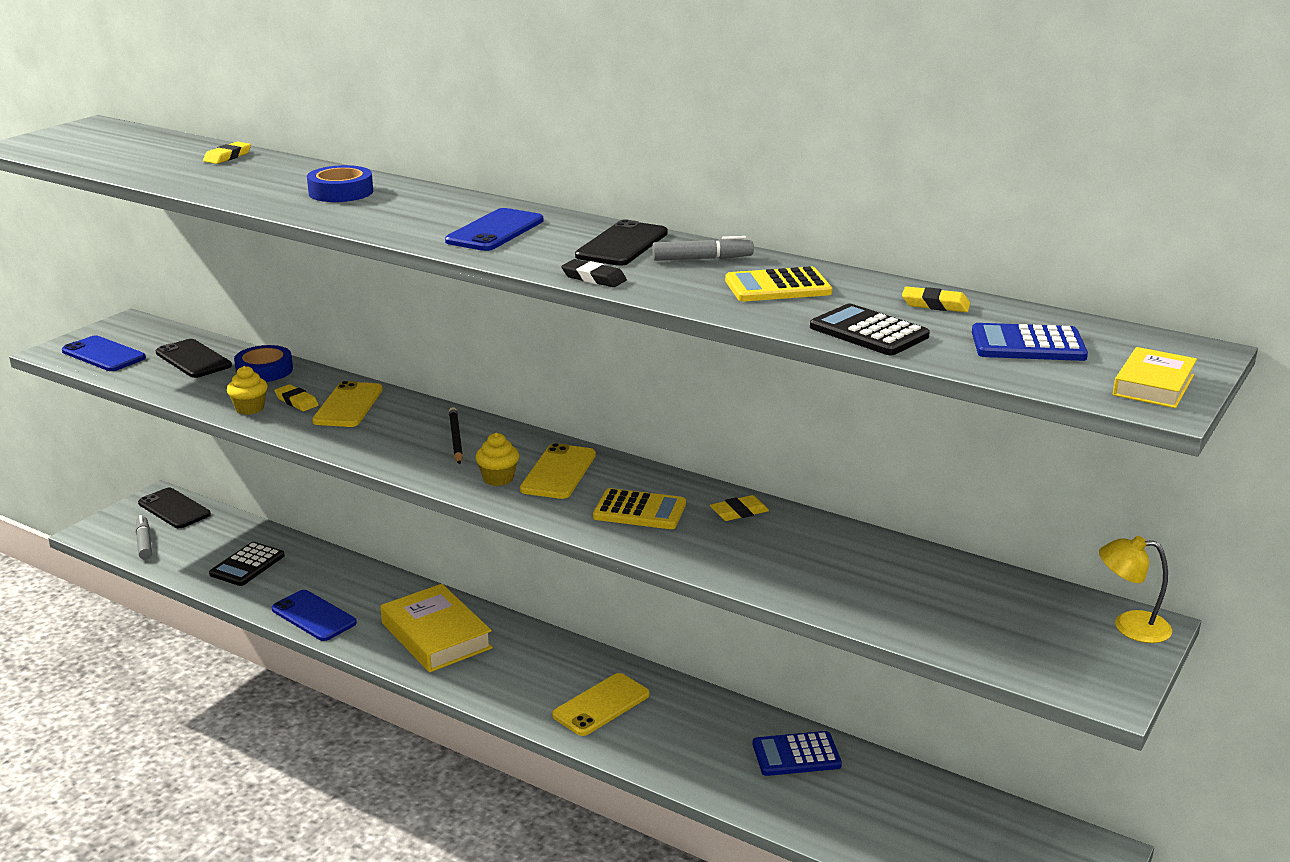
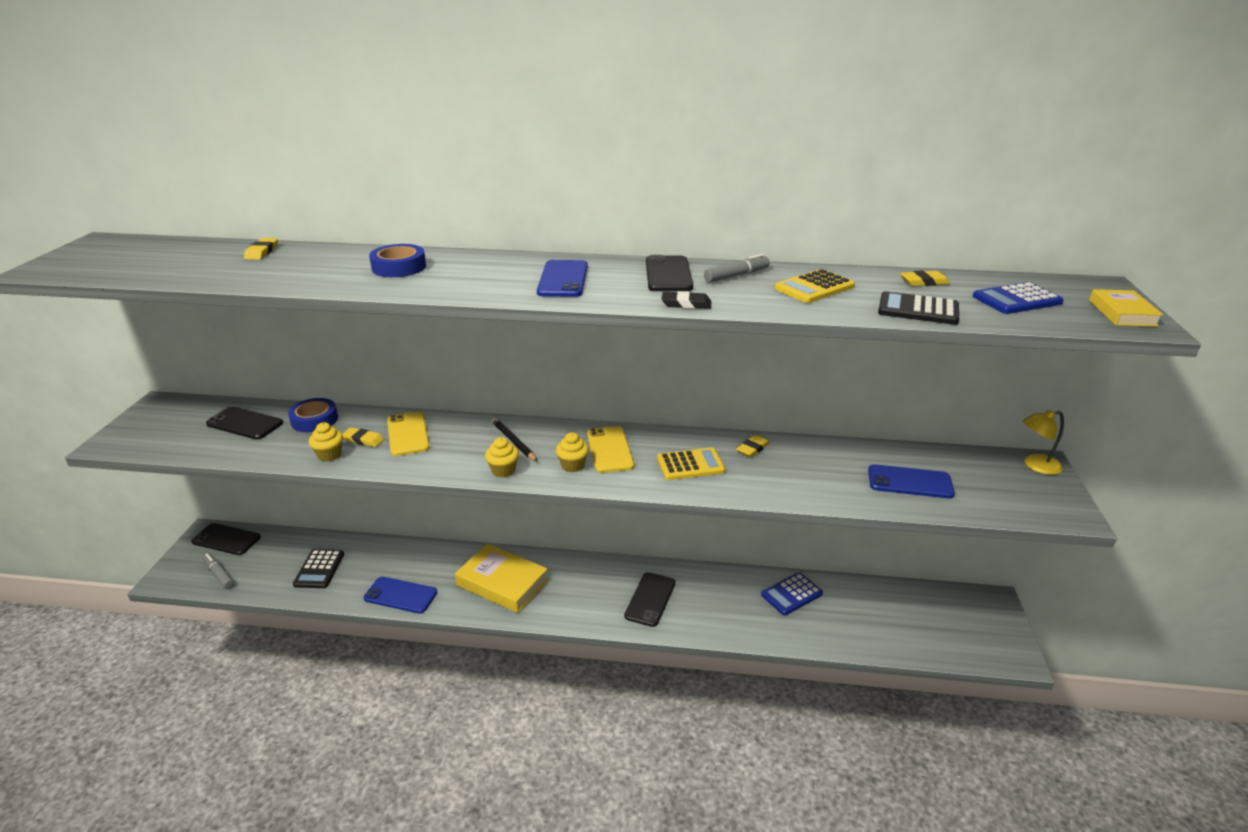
camera: 25 degrees left, 5 degrees up
blue phone [62,335,146,371] -> blue phone moved to [868,464,955,498]
yellow phone [552,673,650,736] -> black phone [624,572,676,627]
none -> yellow cupcake [485,437,519,477]

